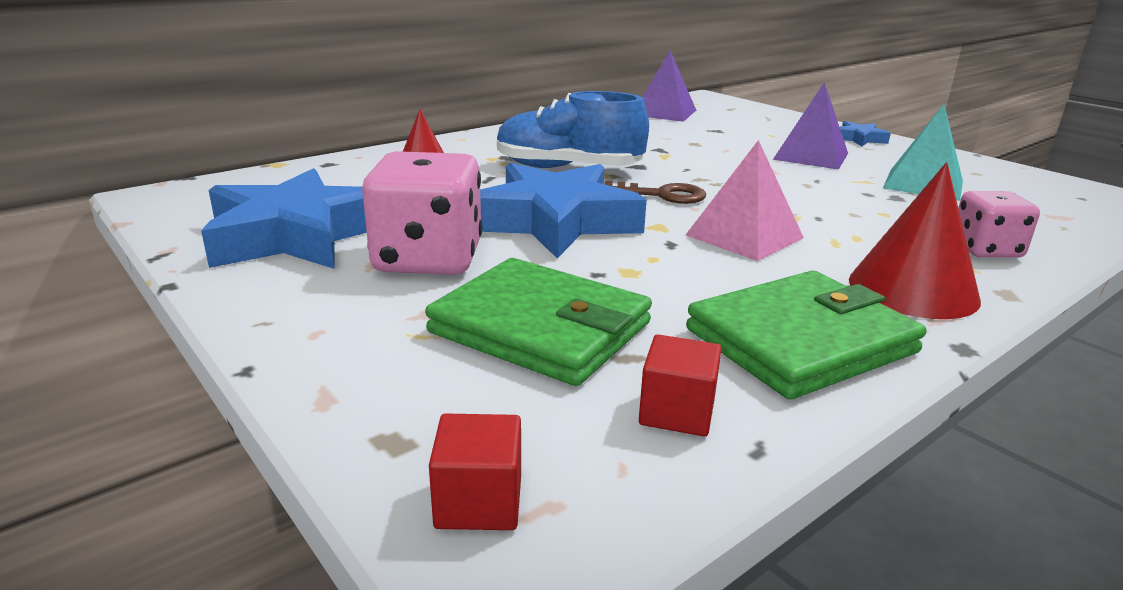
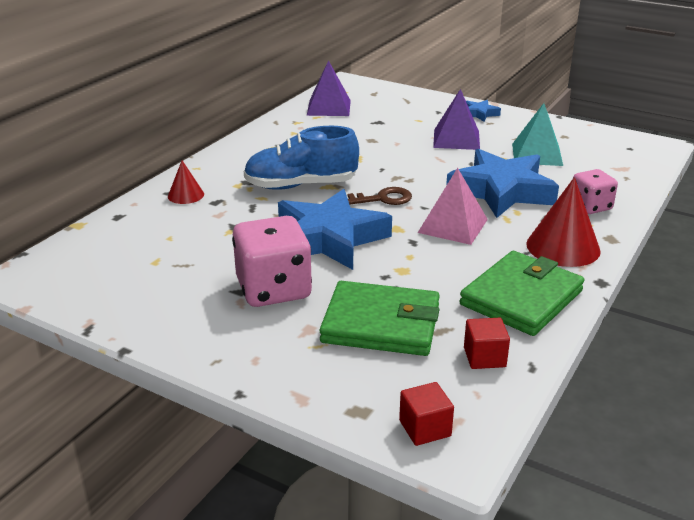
camera: 20 degrees left, 5 degrees up
blue star [201,168,367,269] -> blue star moved to [446,149,559,218]

